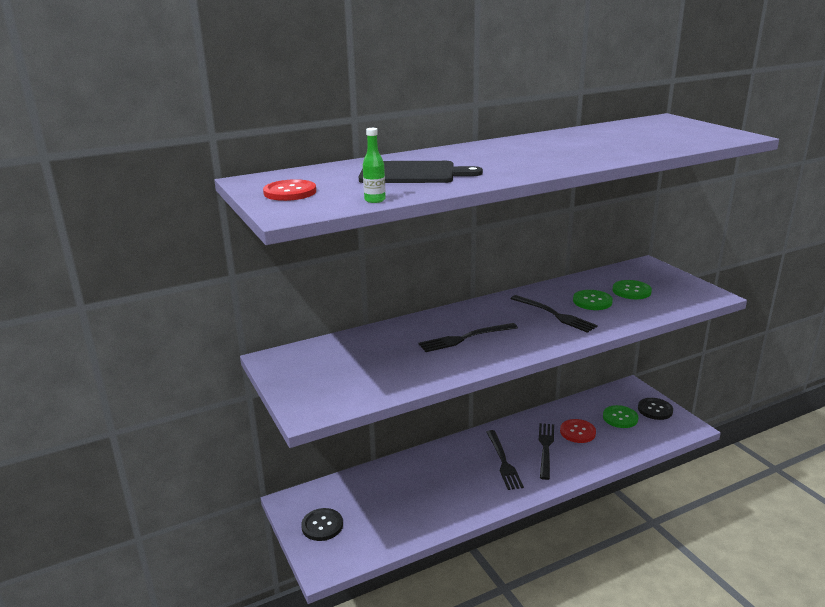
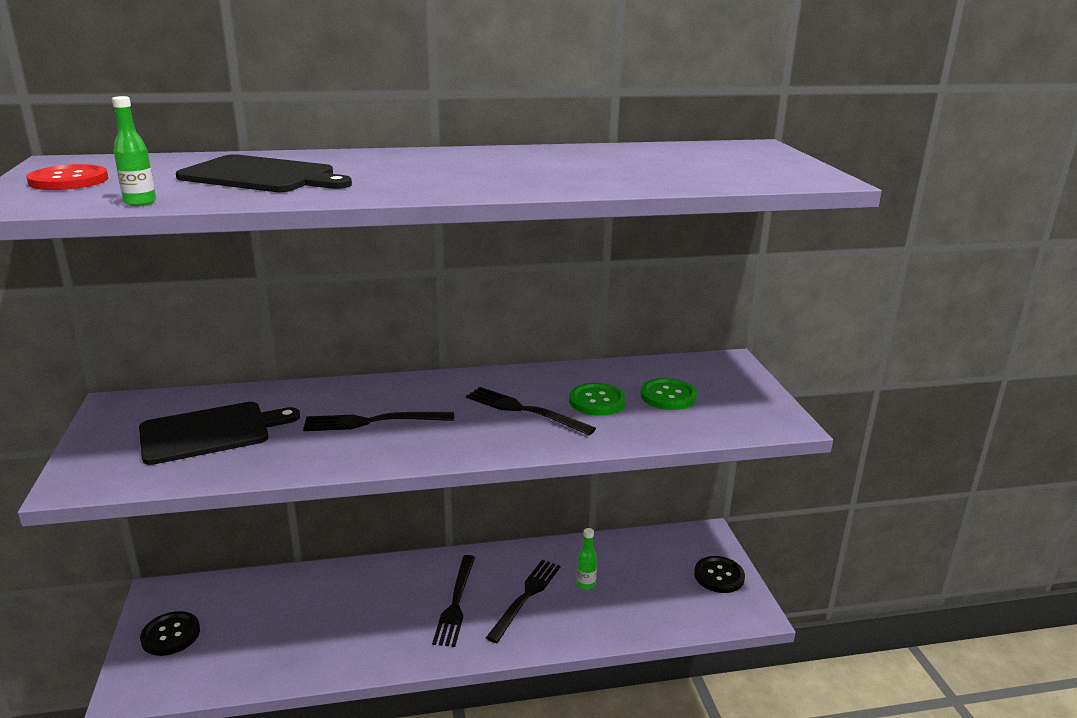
camera: 15 degrees right, 0 degrees up
black fork [510,295,598,333] -> black fork turned 150 degrees clockwise [466,387,596,435]
red button [560,419,596,443] -> green bottle [576,528,597,590]
green button [603,405,638,428] -> none
none -> black cutting board [139,402,300,465]

